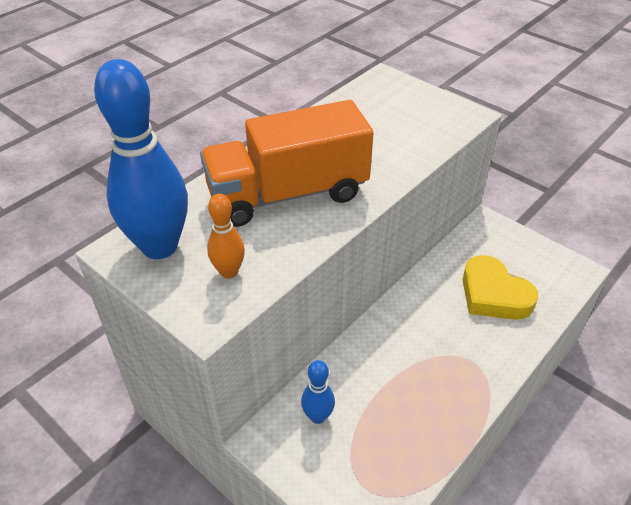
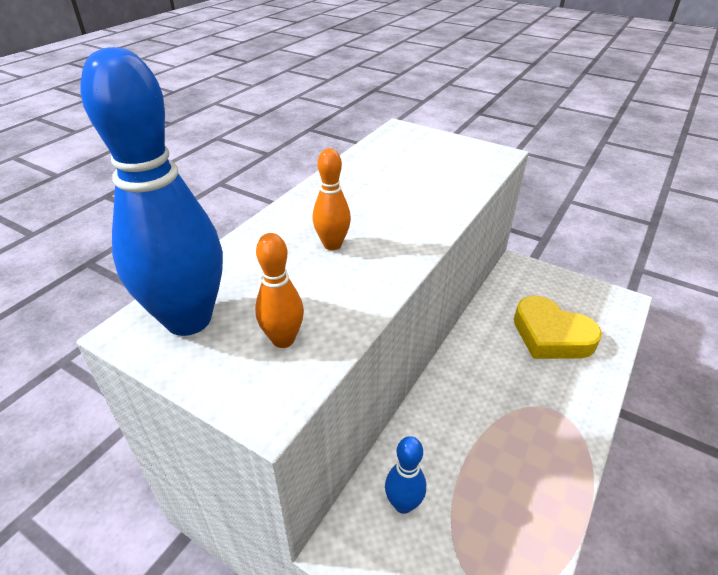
camera: 10 degrees left, 5 degrees down
orange truck [200,100,373,227] -> orange bowling pin [312,148,351,250]

